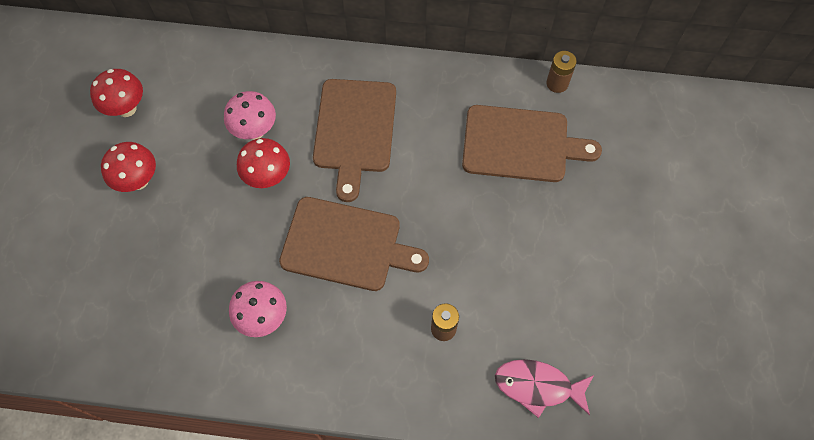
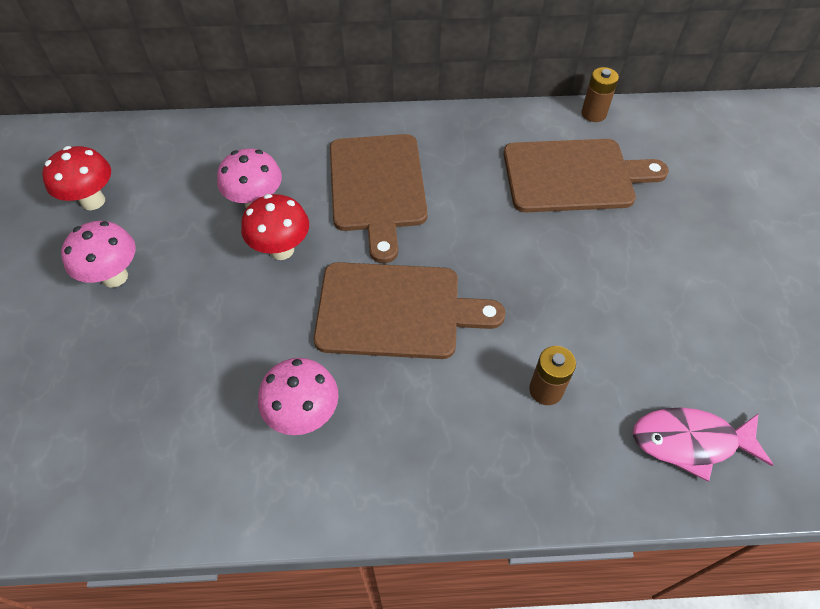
camera: 10 degrees left, 10 degrees down
red mushroom [101,142,156,192] -> pink mushroom [61,221,136,288]

